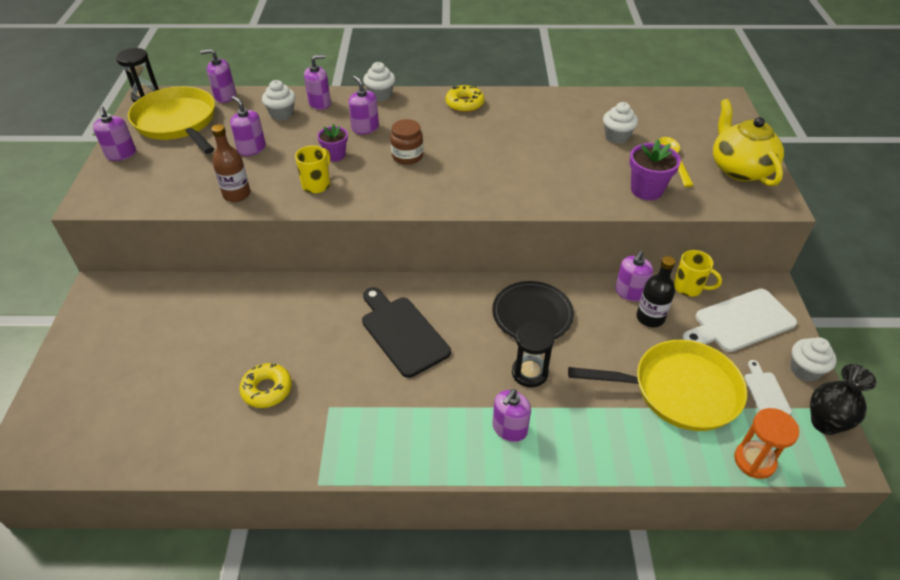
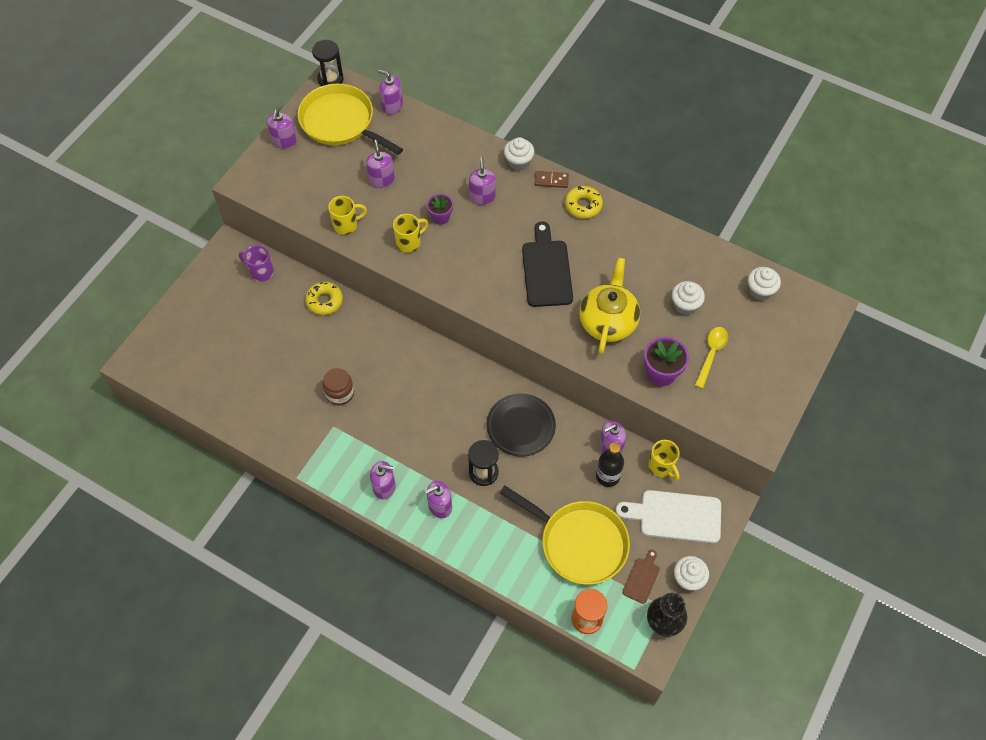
camera: 30 degrees right, 15 degrees up
yellow pan [128,86,215,154] -> yellow pan turned 45 degrees counterclockwise [298,84,403,155]
brown bottle [211,124,251,202] -> yellow mug [328,196,367,235]
yellow donut [239,363,292,408] -> yellow donut moved to [305,282,343,315]
white cupcake [262,80,296,121] -> white cupcake moved to [748,267,781,300]
purple soap dispenser [304,54,331,110] -> purple soap dispenser moved to [370,461,396,499]
black cutting board [362,287,451,378] -> black cutting board moved to [522,221,573,307]
brown jar [390,119,423,165] -> brown jar moved to [323,368,354,405]
yellow teapot [713,99,784,186] -> yellow teapot moved to [579,258,640,354]
white cutting board [744,360,792,415] -> brown cutting board [622,550,660,604]
none -> purple mug [239,245,274,282]
none -> brown domino [535,171,569,188]

